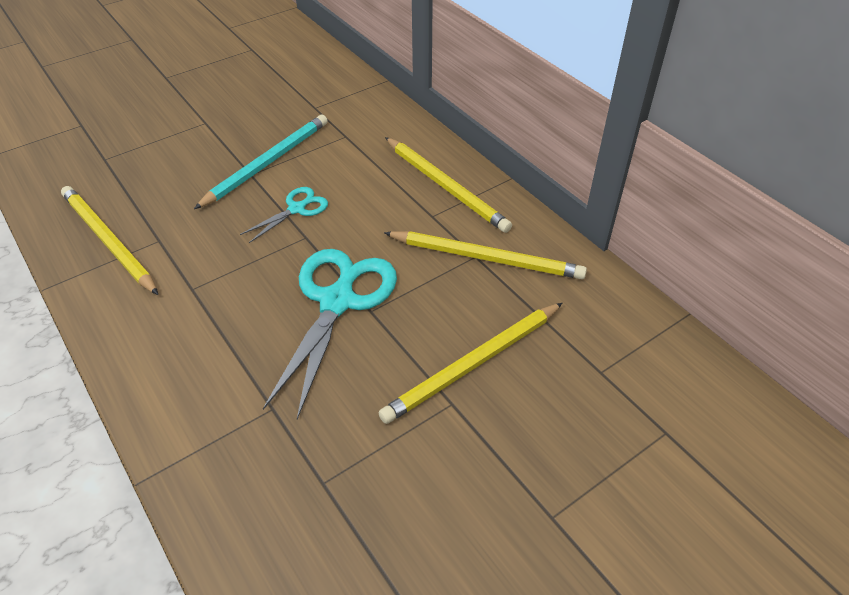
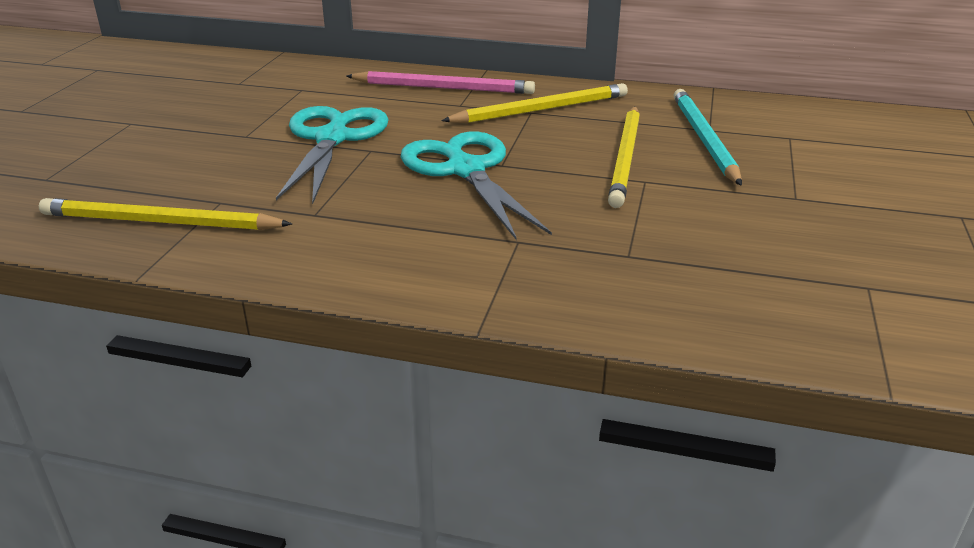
camera: 40 degrees left, 15 degrees down
turquoise pencil [194,115,328,209] -> turquoise pencil moved to [674,89,742,186]
turquoise scissors [240,187,328,243] -> turquoise scissors [276,106,389,204], size x1.96
yellow pencil [385,137,512,233] -> pink pencil [346,71,535,94]

